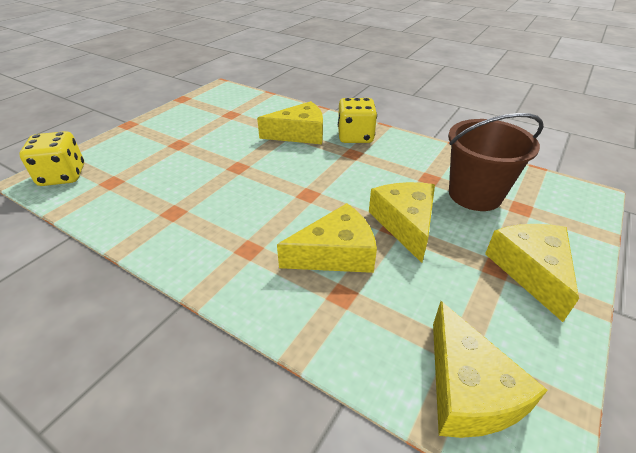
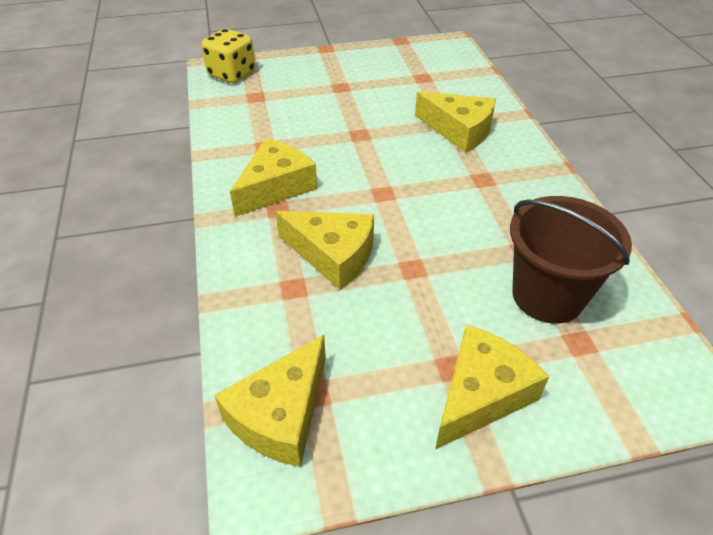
camera: 45 degrees right, 5 degrees up
yellow dice [338,98,377,143] -> none
yellow cheese [369,182,435,263] -> yellow cheese moved to [230,139,317,217]

